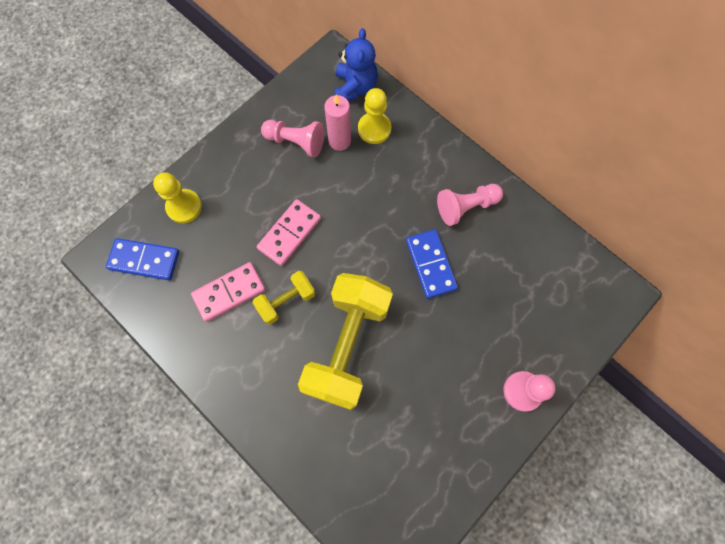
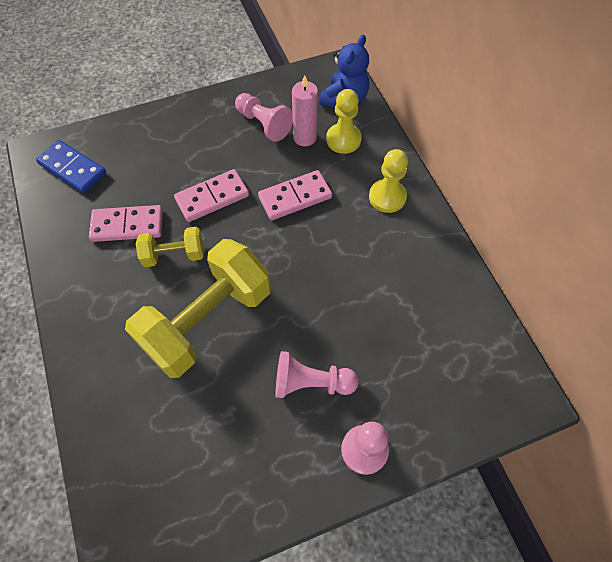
camera: 25 degrees right, 10 degrees down
yellow pawn [153,172,202,224] -> yellow pawn moved to [369,149,408,213]
blue domino [406,229,458,299] -> none
pink pawn [437,184,503,226] -> pink pawn moved to [275,351,359,398]
none -> pink domino [258,170,332,220]

